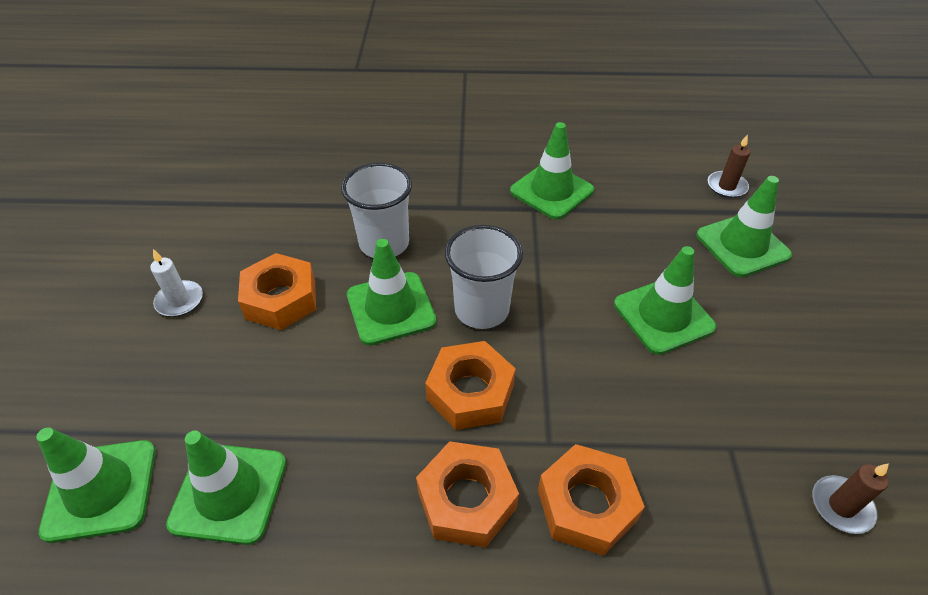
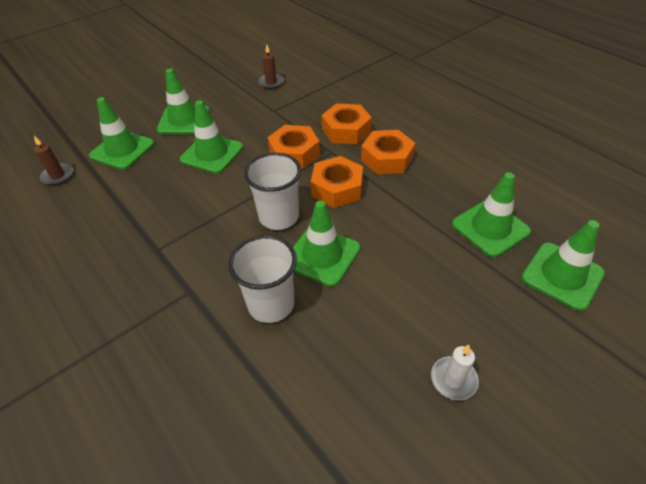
camera: 130 degrees left, 0 degrees up
orange nut [238,253,316,330] -> orange nut moved to [268,125,320,169]
green traffic cone [510,122,594,220] -> green traffic cone moved to [157,69,210,134]

